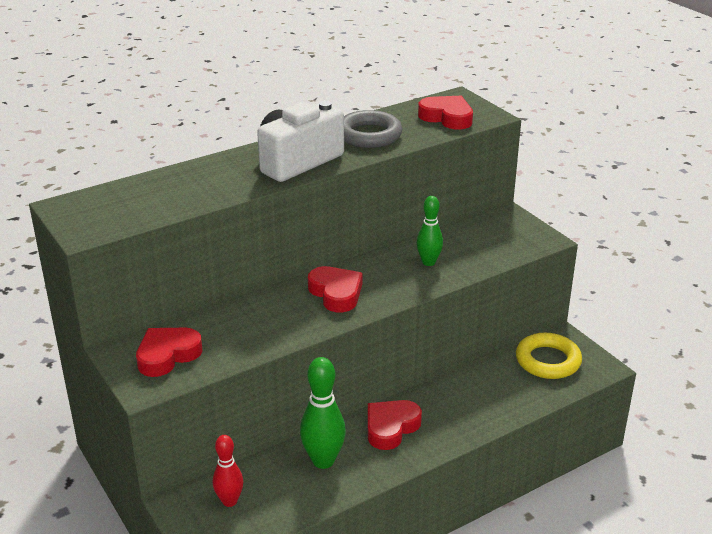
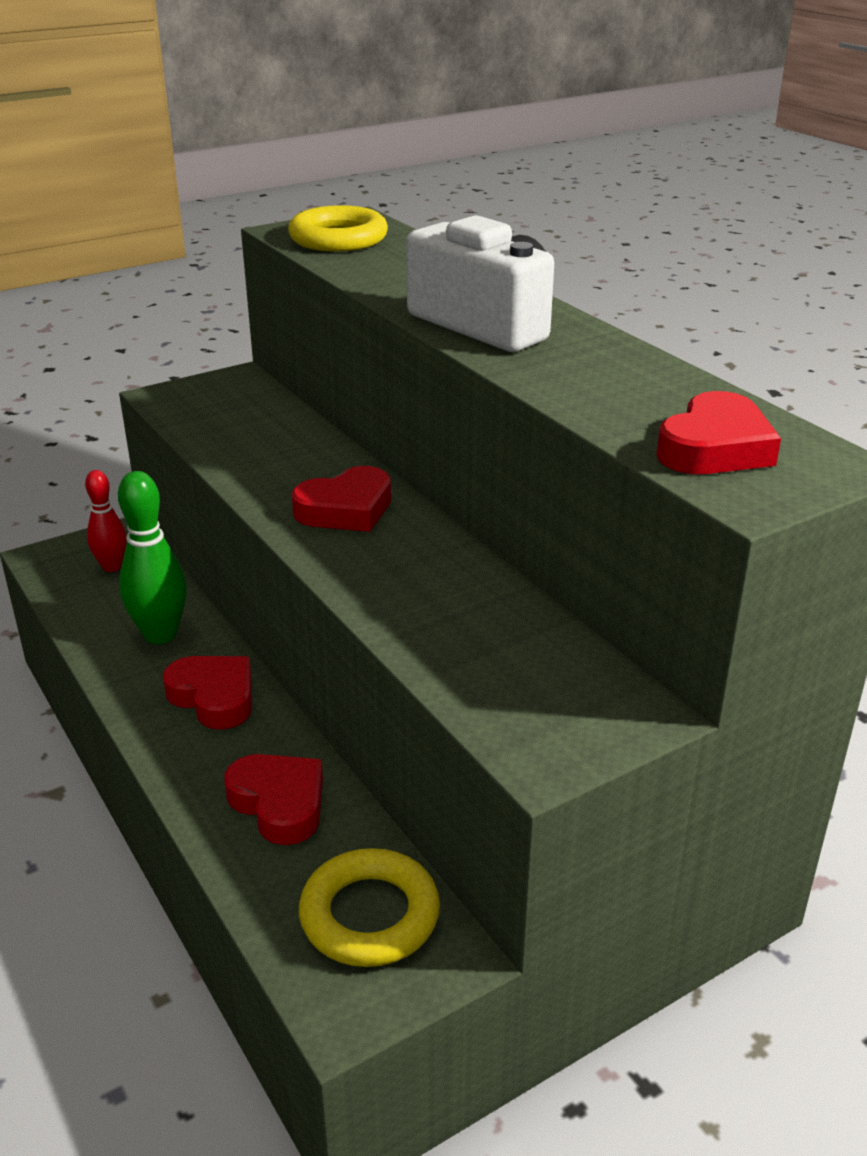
camera: 90 degrees right, 0 degrees up
red heart [136,328,203,377] -> red heart moved to [224,754,323,845]
grey ring [344,110,402,148] -> none
green bowling pin [417,196,443,266] -> none
none -> yellow ring [288,205,388,252]

